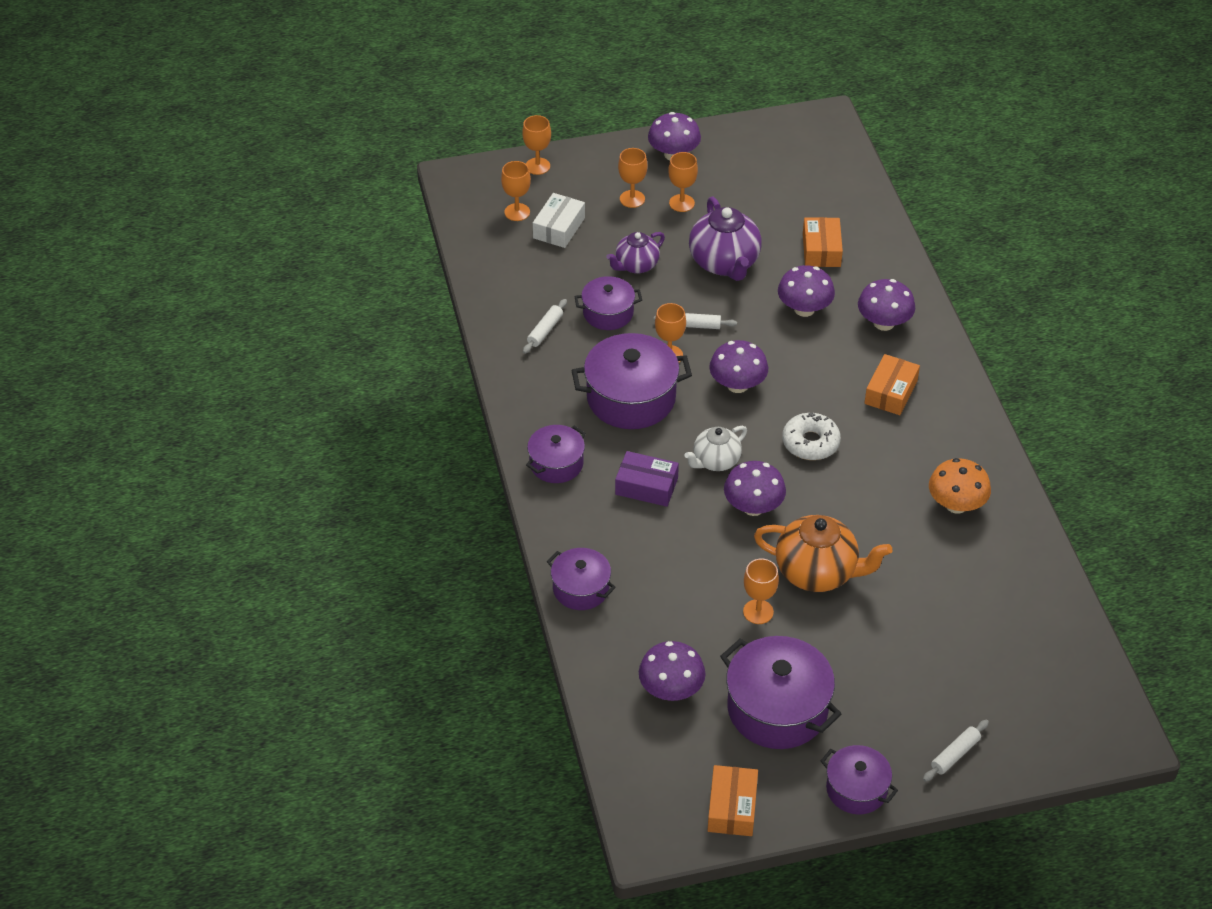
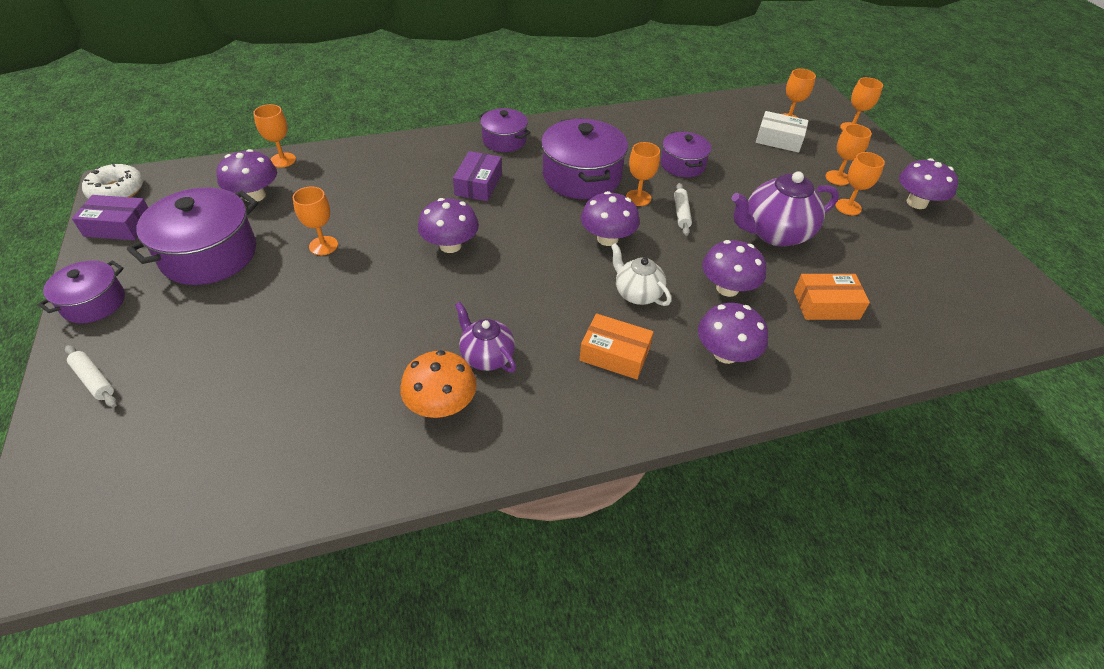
camera: 85 degrees right, 0 degrees up
white rolling pin [523,299,567,354] -> none
purple pot [547,548,616,610] -> none
purple teapot [606,232,665,274] -> purple teapot moved to [455,302,516,373]
white teapot [684,426,747,471] -> white teapot moved to [611,243,672,306]
orange box [707,765,758,836] -> purple box [72,195,148,240]
orange teapot [754,515,893,592] -> none
white donut [782,413,841,460] -> white donut moved to [82,163,143,199]
none -> orange goblet [253,104,296,168]

